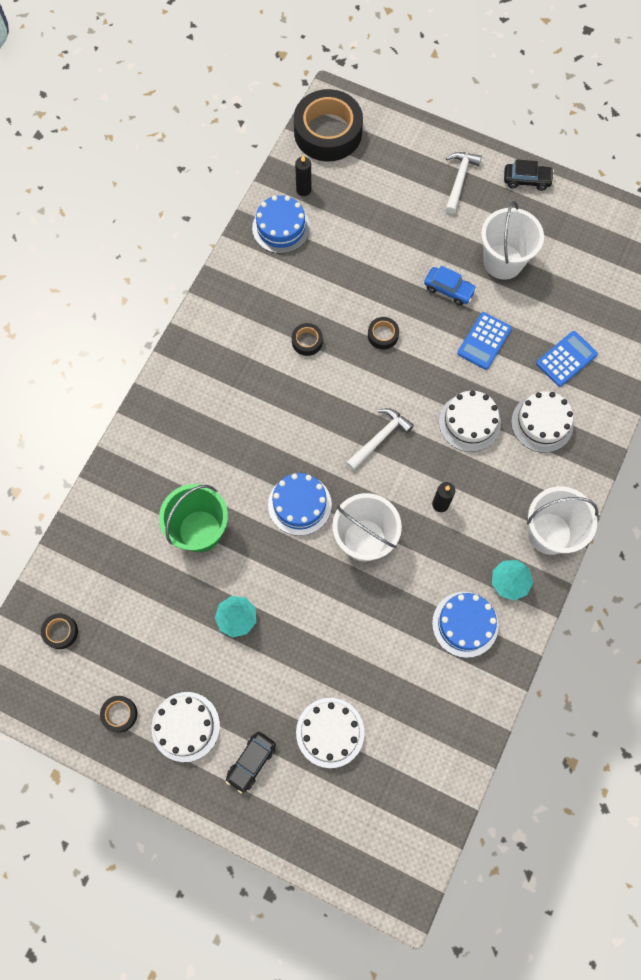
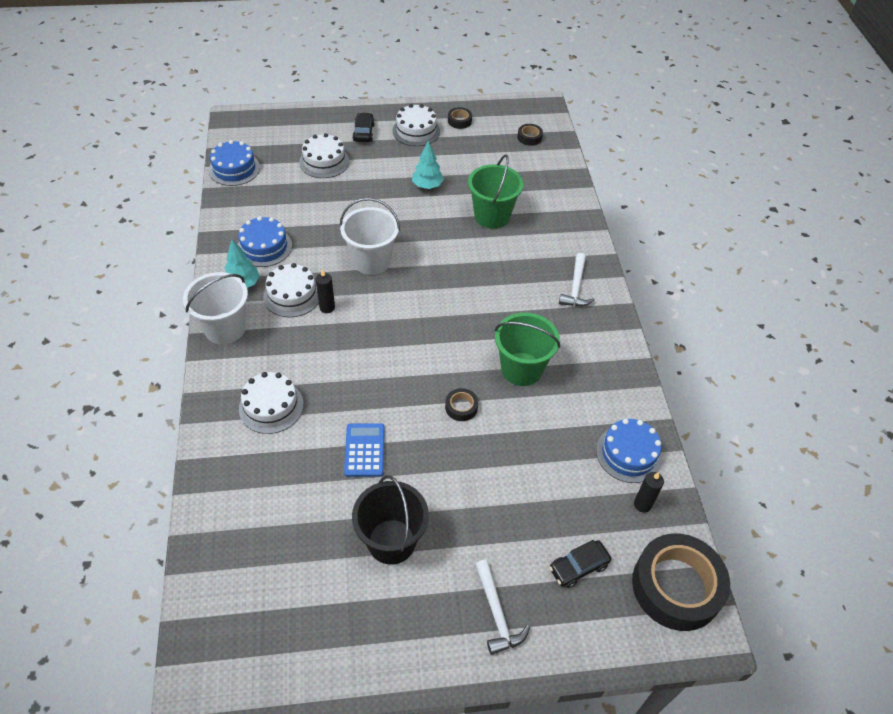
camera: 145 degrees right, 20 degrees down
blue cake [268,473,332,536] -> blue cake moved to [209,140,260,186]
black tape [292,323,323,356] -> green bucket [495,313,560,386]
white hammer [346,408,414,471] -> white hammer moved to [559,253,594,307]
blue car [424,266,477,306] -> none
white cake [439,390,501,452] -> white cake moved to [263,263,319,317]
white bucket [481,201,544,280] -> black bucket [352,475,429,565]
black car [504,159,554,191] -> black car moved to [549,540,611,588]
blue calculator [536,331,598,387] -> none

